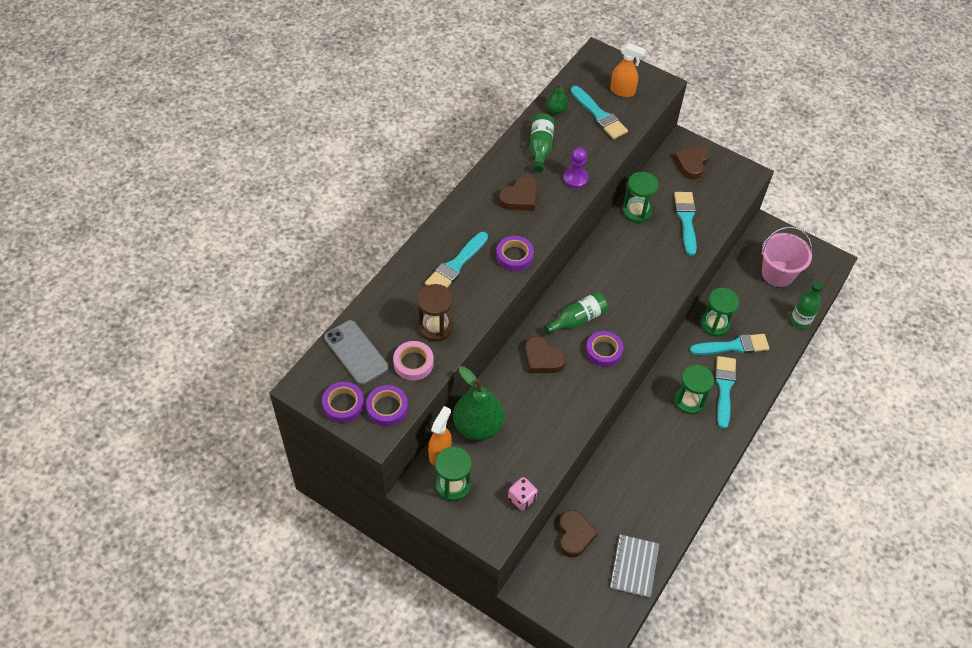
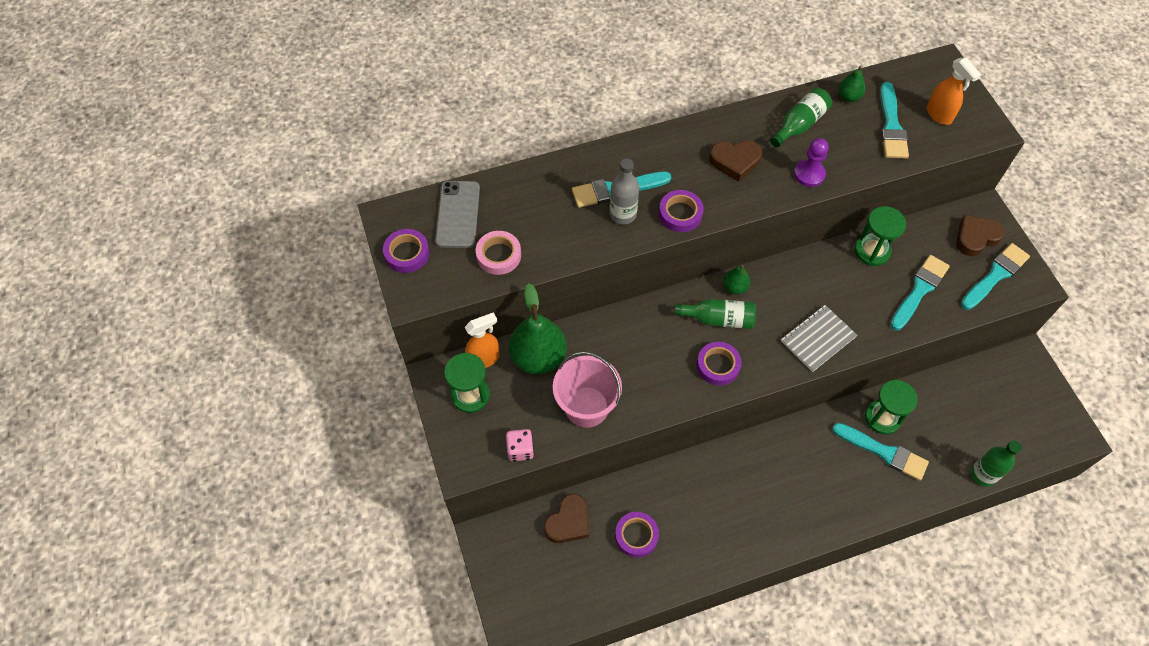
camera: 40 degrees right, 5 degrees up
purple tape [366,385,408,426] -> purple tape moved to [615,512,659,558]
brown hourglass [417,284,453,341] -> none
brown heart [525,336,566,373] -> none
grey notebook [609,534,659,597] -> grey notebook moved to [781,305,858,372]
green hourglass [674,365,714,414] -> none
turquoise brush [715,356,736,429] -> turquoise brush moved to [961,243,1030,310]
pink bucket [761,226,812,287] -> pink bucket moved to [553,352,622,428]
none -> grey bottle [609,158,639,224]
none -> green pear [723,265,750,295]

